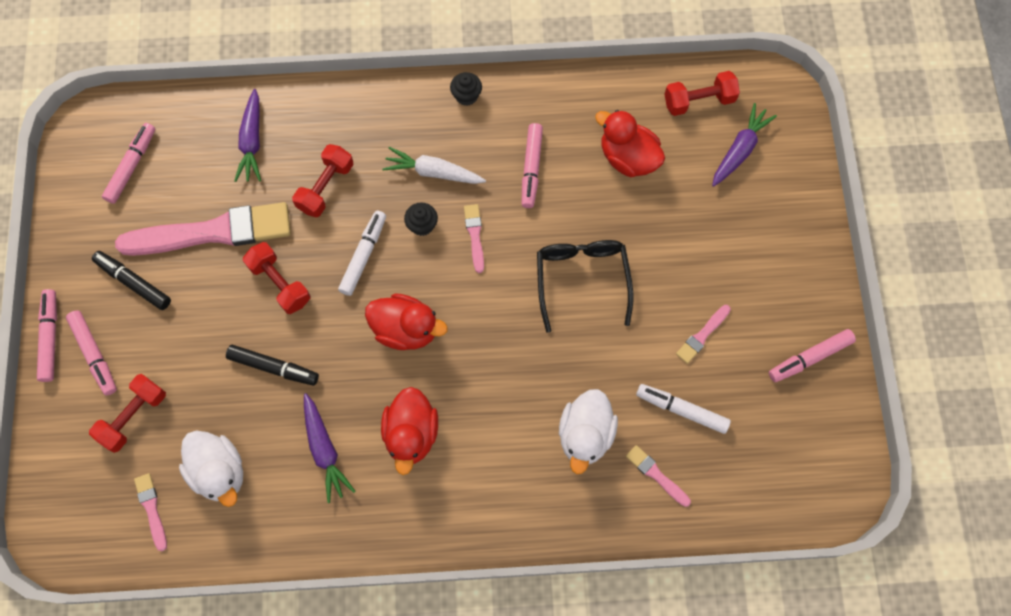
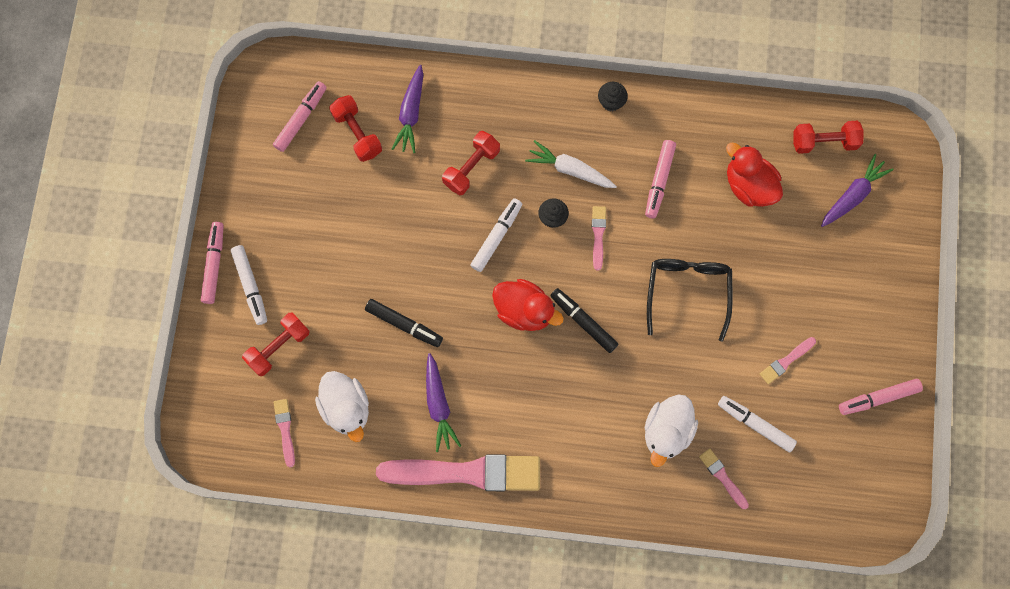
camera: 10 degrees right, 5 degrees up
pink marker [66,310,117,395] -> white marker [231,245,267,325]
black marker [92,251,171,310] -> black marker moved to [550,288,618,353]
pink brush [115,202,291,256] -> pink brush moved to [376,454,540,491]
red dumbbell [243,242,310,314] -> red dumbbell moved to [329,95,382,162]
red duck [381,387,438,475] -> none

